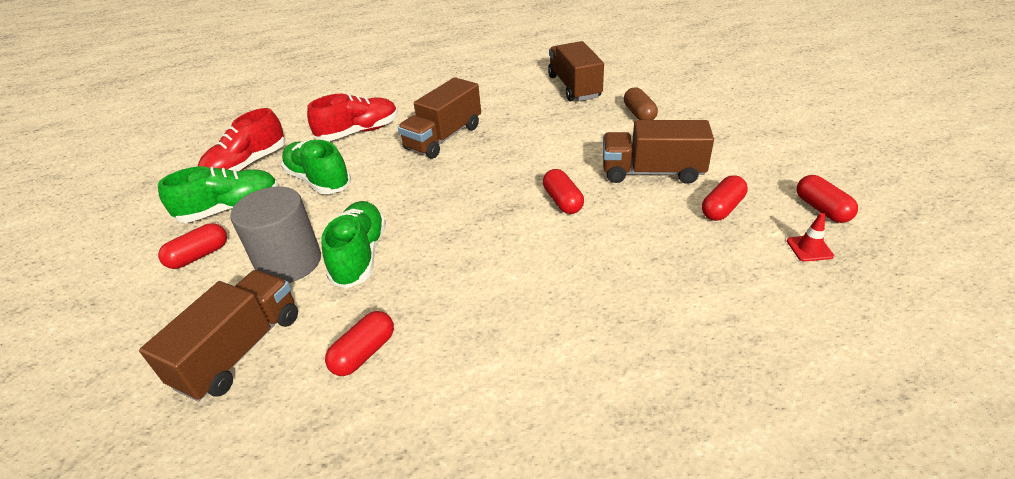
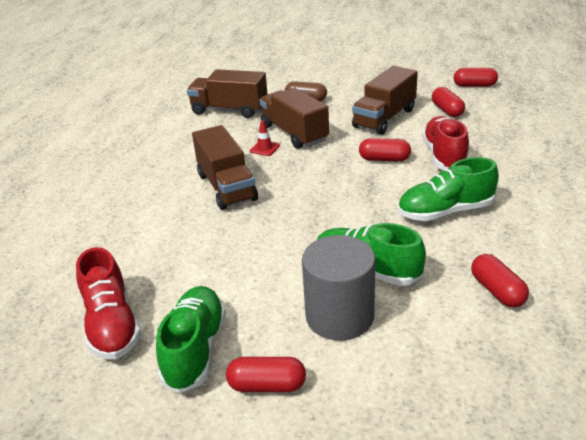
camera: 60 degrees left, 5 degrees down
brown truck [139,270,298,402] -> brown truck moved to [260,88,329,149]
red capsule [158,223,227,269] -> red capsule turned 75 degrees counterclockwise [226,357,306,392]
green shoe [281,140,351,194] -> green shoe moved to [398,157,499,221]
red shoe [307,94,398,141] -> red shoe moved to [422,116,469,170]
red traffic cone [787,213,834,262] -> red traffic cone moved to [250,120,280,156]

